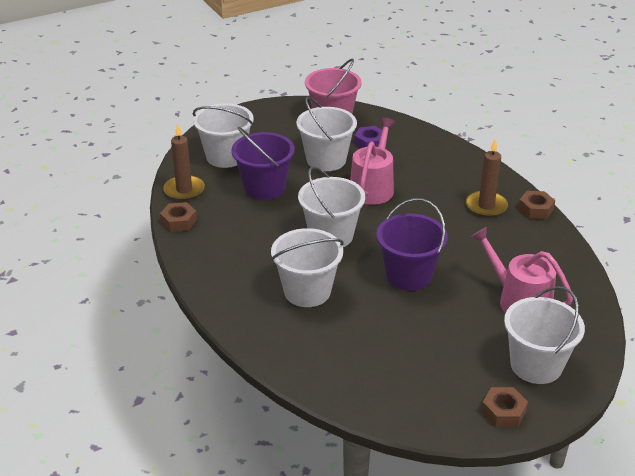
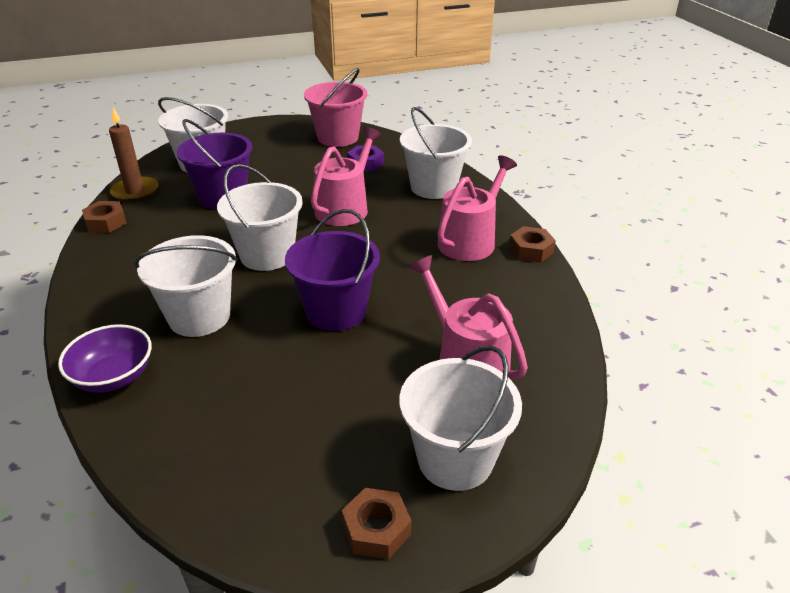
camera: 10 degrees right, 0 degrees up
white bucket [296,97,357,171] -> white bucket moved to [400,107,472,199]
brown candle [466,139,508,217] -> pink watering can [437,155,517,261]
none -> purple bowl [58,324,152,393]

